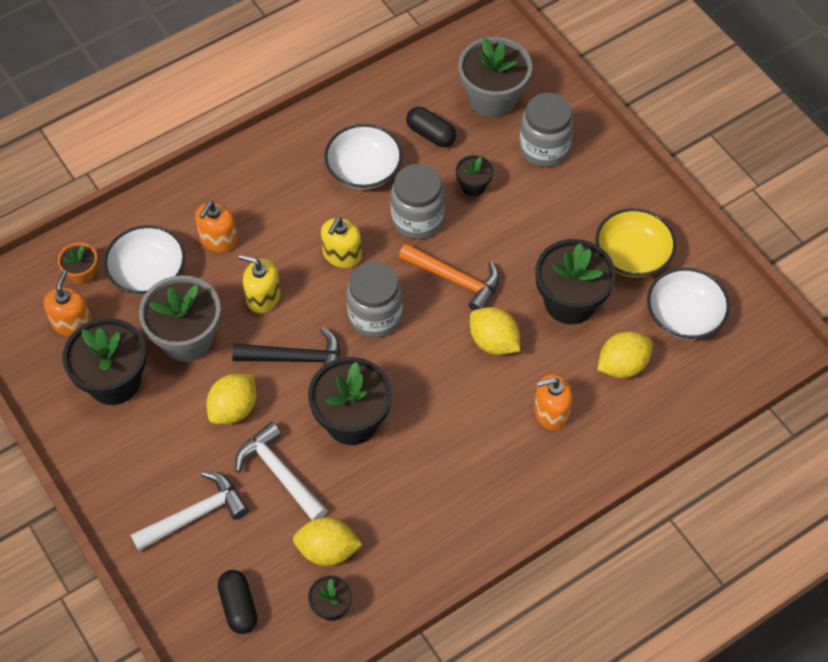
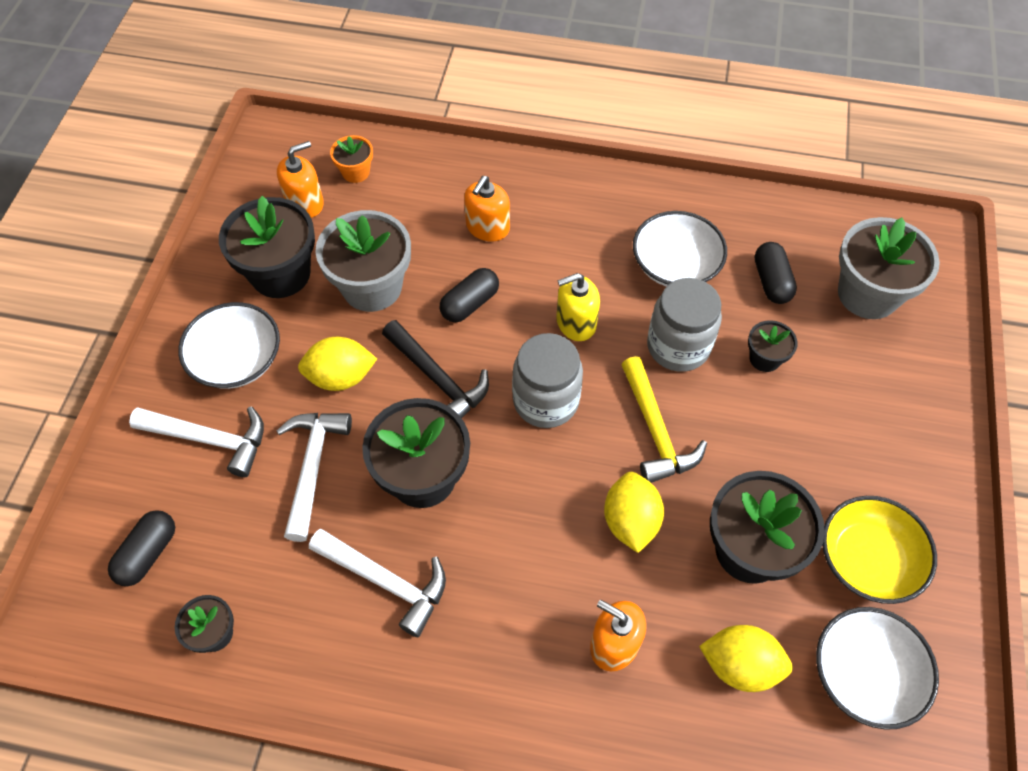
camera: 45 degrees right, 0 degrees up
white bowl [104,225,186,295] -> white bowl moved to [178,302,280,389]
orange soap dispenser [195,201,238,252] -> orange soap dispenser turned 45 degrees counterclockwise [464,176,510,241]
yellow soap dispenser [239,254,281,313] -> black capsule [440,268,499,322]
yellow lemon [293,517,363,566] -> none
orange hammer [399,243,500,311] -> yellow hammer [621,356,707,483]
grey jar [519,93,574,167] -> none
none -> white hammer [309,529,446,637]

